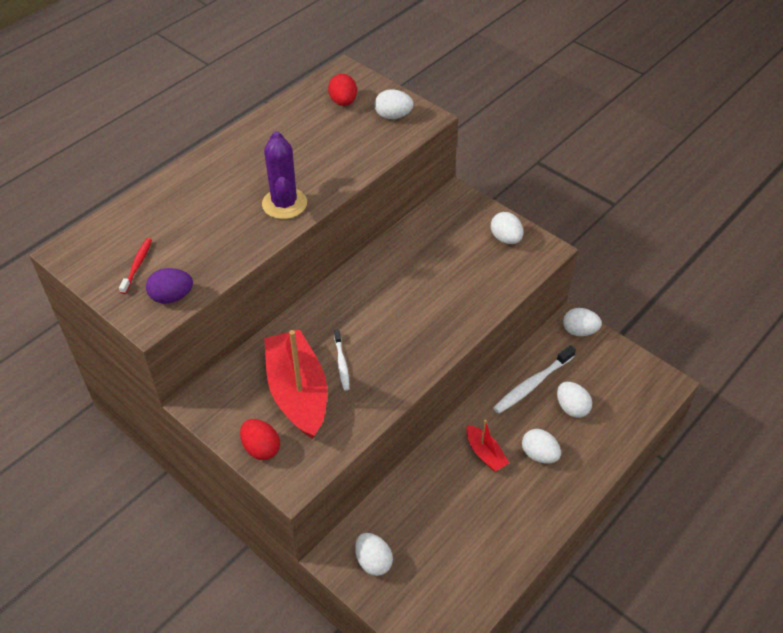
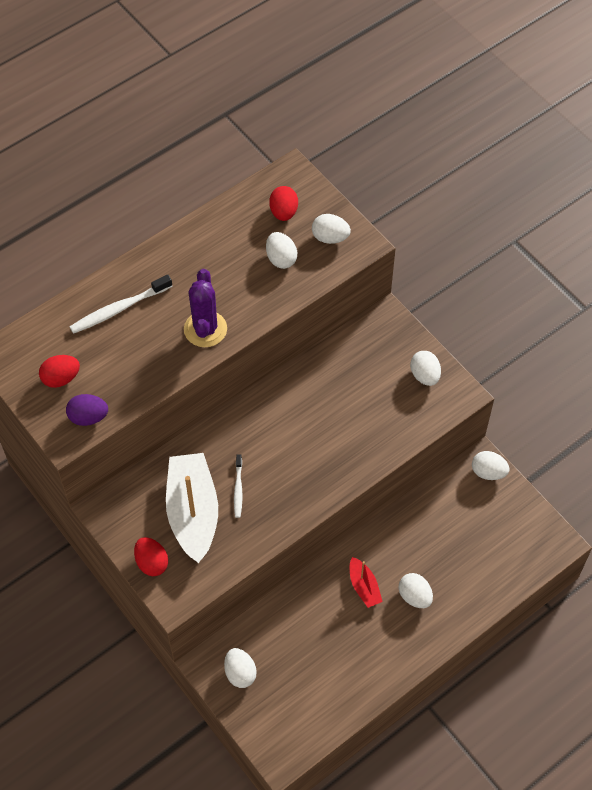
camera: 10 degrees right, 10 degrees up
red toothbrush [119,238,152,294] -> red egg [39,355,80,388]
red boat [264,329,327,439] -> white boat [166,453,218,563]
white toothbrush [493,345,576,414] -> white toothbrush moved to [70,275,173,334]
white egg [557,382,592,418] -> white egg moved to [266,232,297,269]

